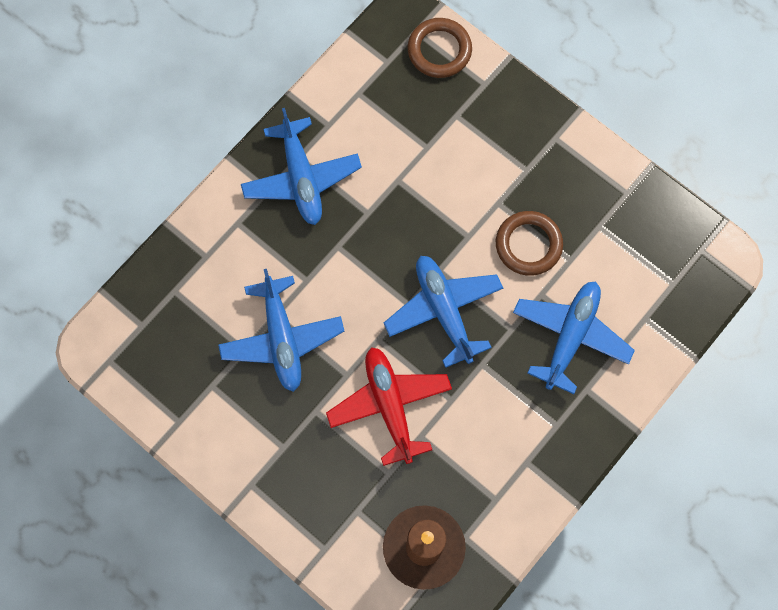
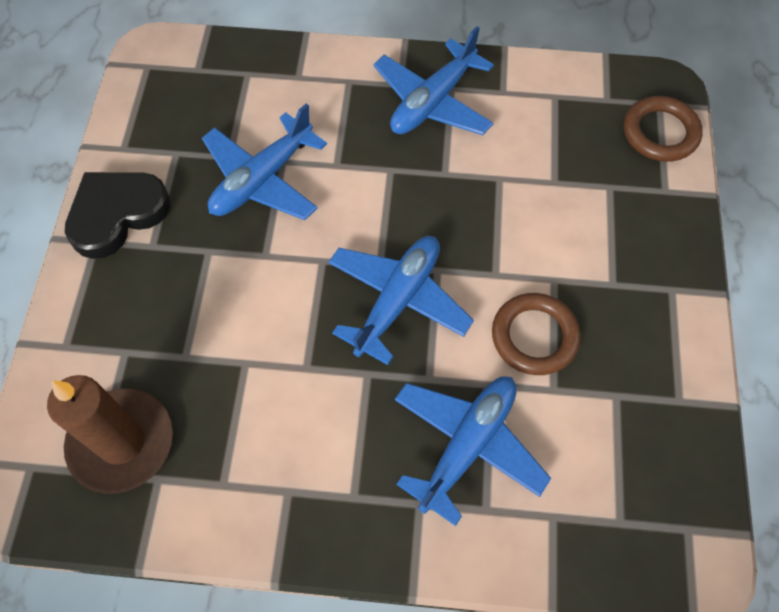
camera: 55 degrees right, 10 degrees down
red plane [326,347,452,466] -> none
blue plane [513,281,635,394] -> blue plane turned 45 degrees counterclockwise [394,376,551,526]
none -> black heart [65,172,171,259]

